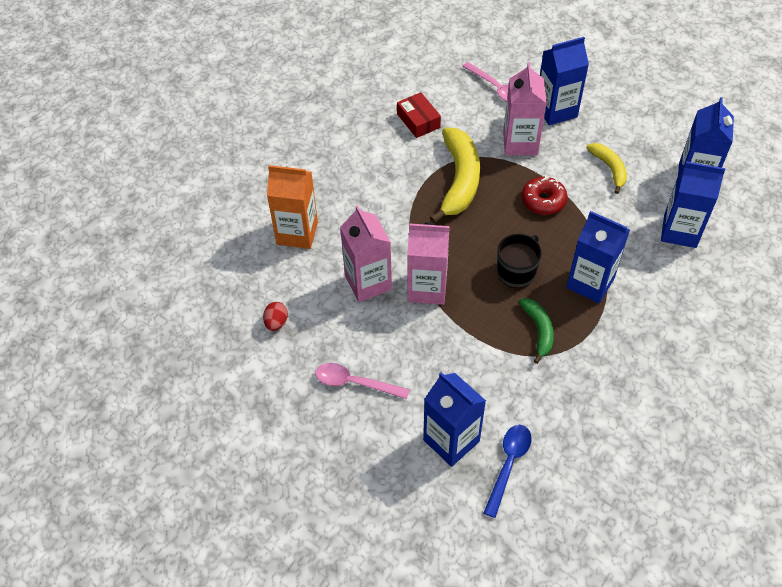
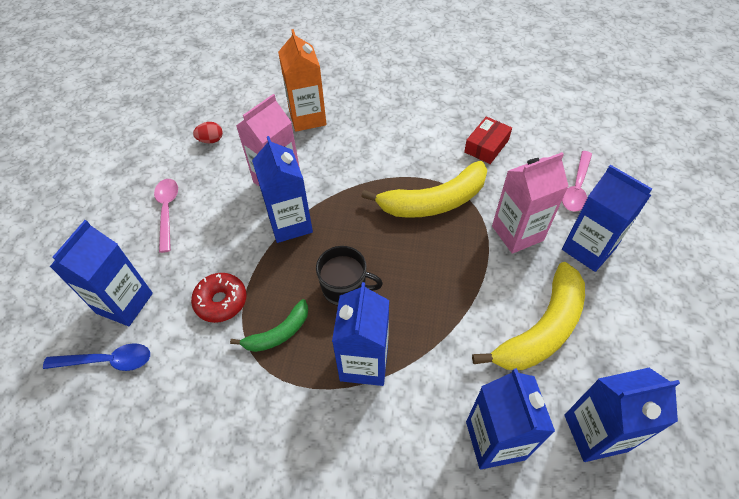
camera: 65 degrees right, 0 degrees up
pink carton [407,222,450,305] -> blue carton [252,136,313,243]
red donut [522,176,567,215] -> red donut moved to [191,273,247,323]
yellow banana [586,143,627,194] -> yellow banana [472,262,585,370], size x1.82

